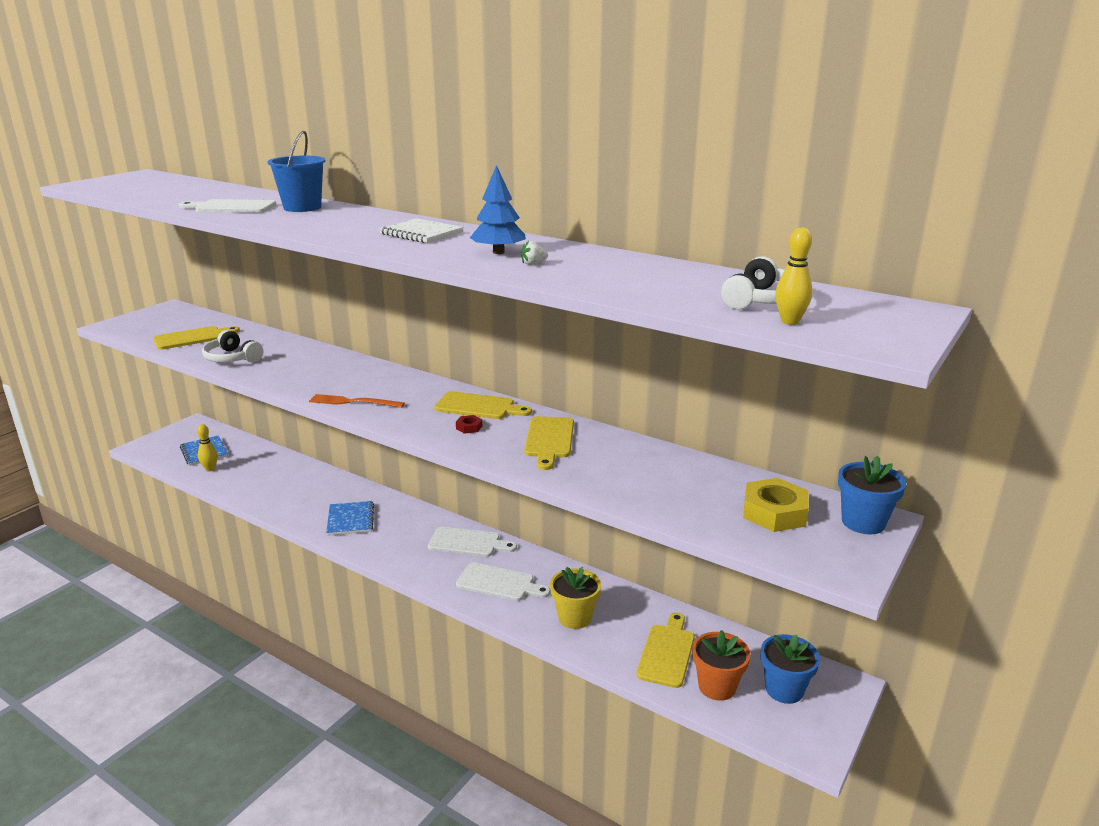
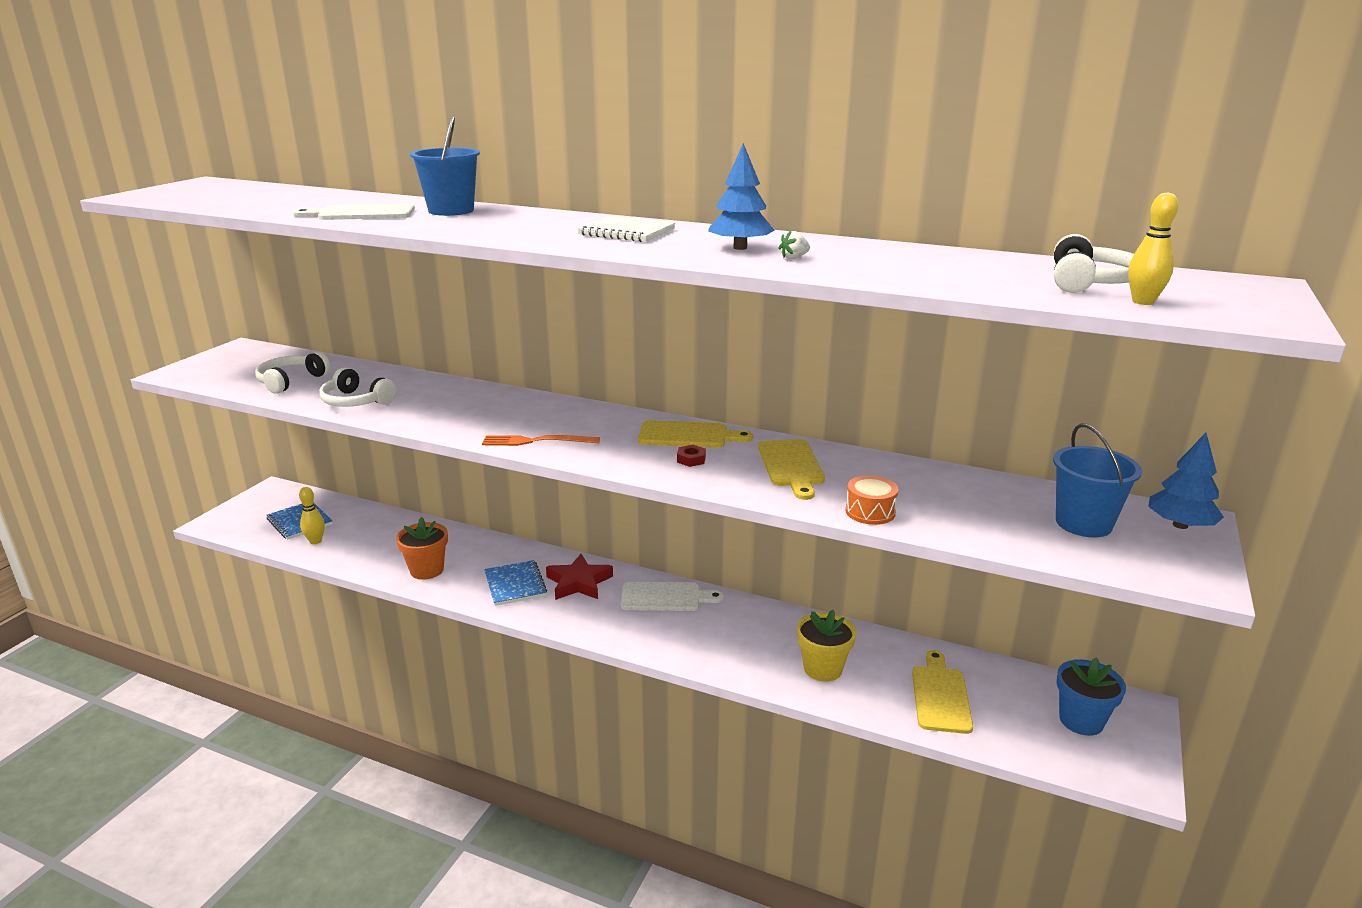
camera: 10 degrees left, 0 degrees up
yellow cutting board [153,326,240,350] -> white headphones [255,352,330,394]
white cutting board [456,562,551,601] -> none
orange flower pot [692,630,750,701] -> orange flower pot moved to [396,517,448,580]
yellow nut [743,478,809,532] -> blue bucket [1053,424,1142,538]
blue flower pot [838,456,906,534] -> blue tree [1148,433,1224,529]
none -> red star [546,554,613,600]
none -> orange drum [845,475,898,525]

